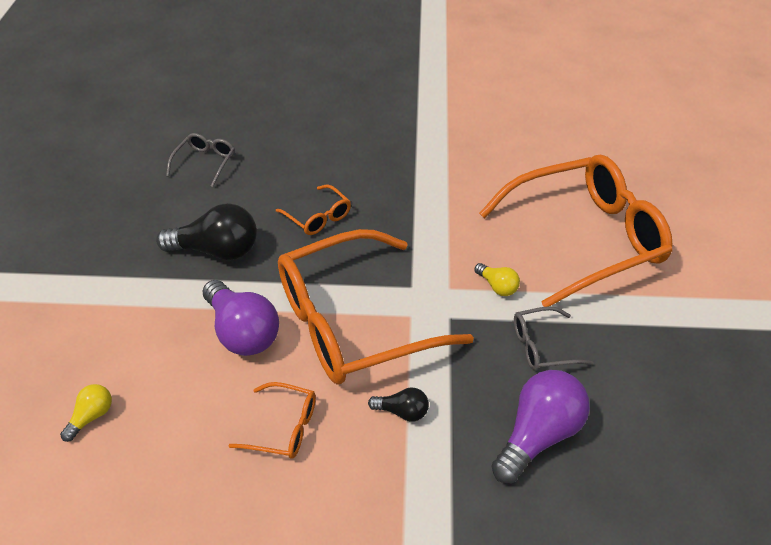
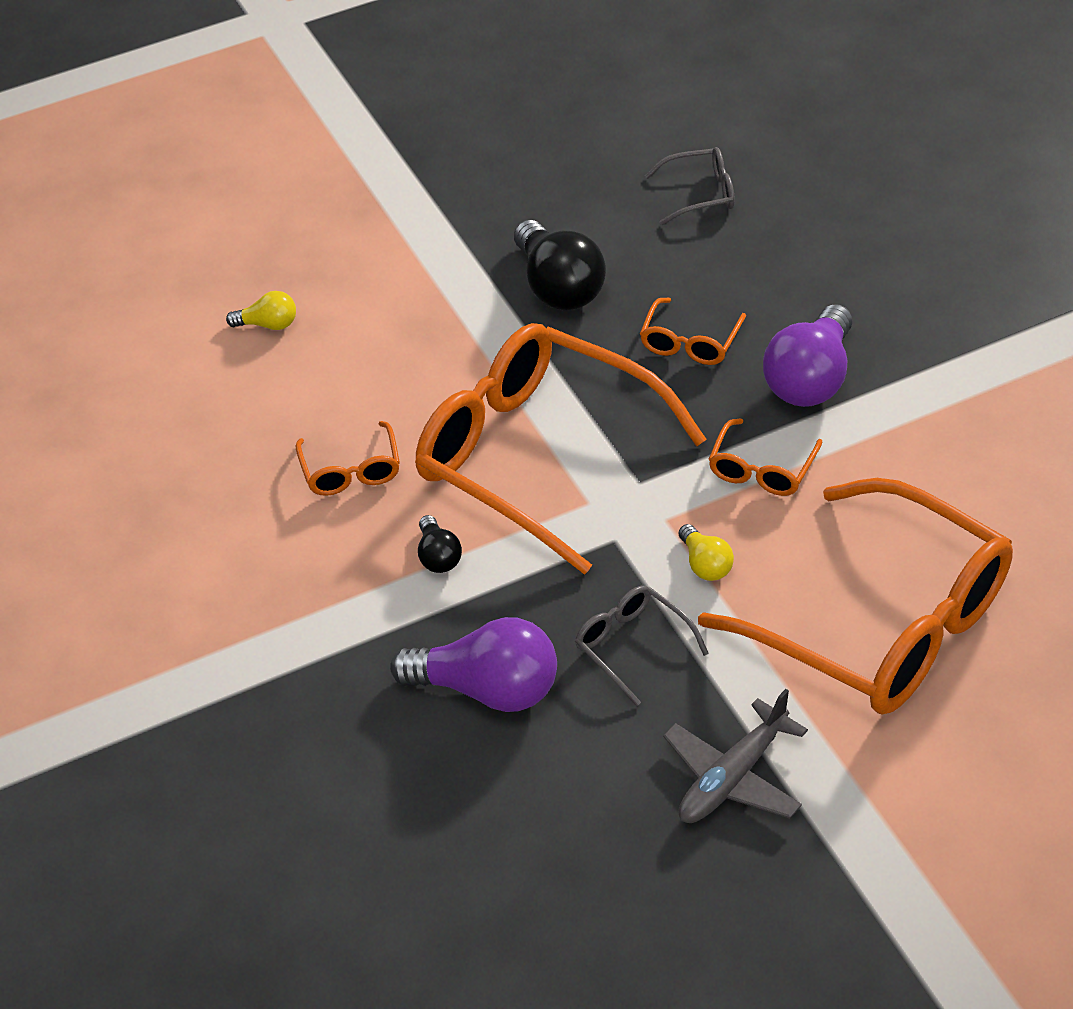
camera: 65 degrees right, 0 degrees up
purple light bulb [203,280,279,356] -> purple light bulb moved to [763,304,852,407]
yellow light bulb [474,263,520,296] -> yellow light bulb turned 45 degrees counterclockwise [679,524,734,581]
none -> grey plane [663,689,808,823]
none -> orange glasses [708,418,822,496]

